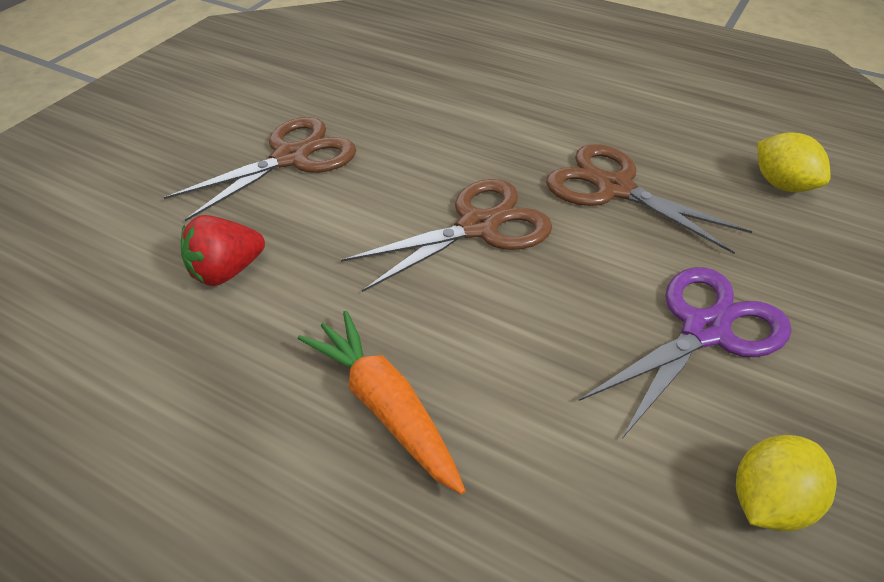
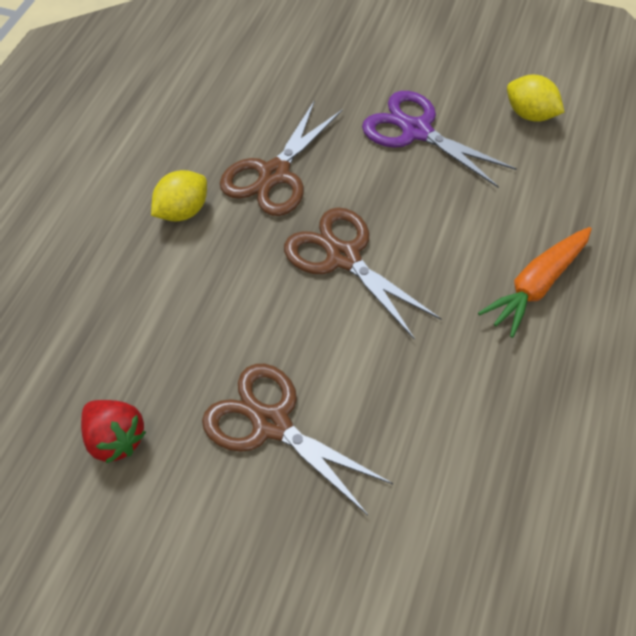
camera: 100 degrees left, 10 degrees up
red strawberry [181,215,265,286] -> red strawberry moved to [81,400,146,463]
yellow lemon [757,132,831,192] -> yellow lemon moved to [151,170,207,221]

